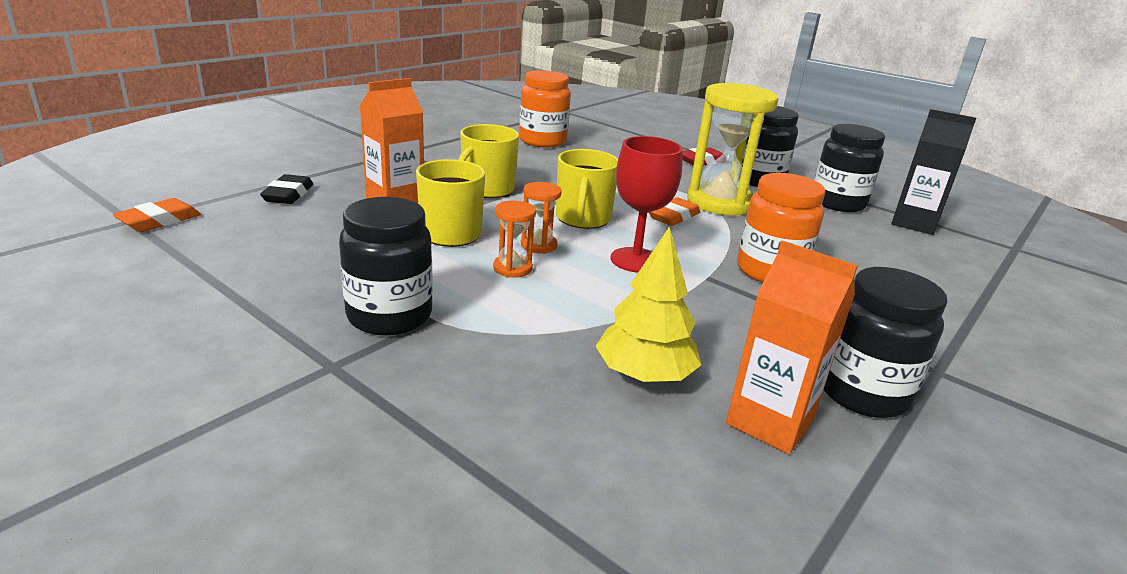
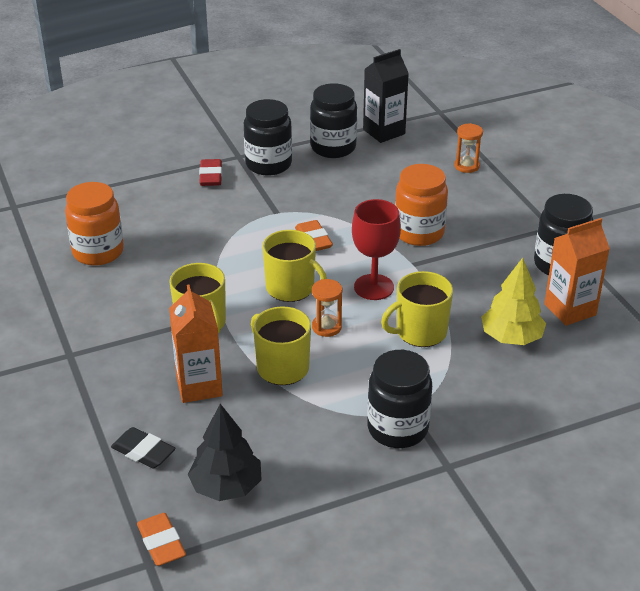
camera: 60 degrees left, 10 degrees up
orange hourglass [493,201,536,277] -> orange hourglass moved to [454,123,483,173]
yellow hourglass [687,83,778,216] -> none
none -> black tree [188,404,261,501]
none -> yellow mug [381,271,453,347]

